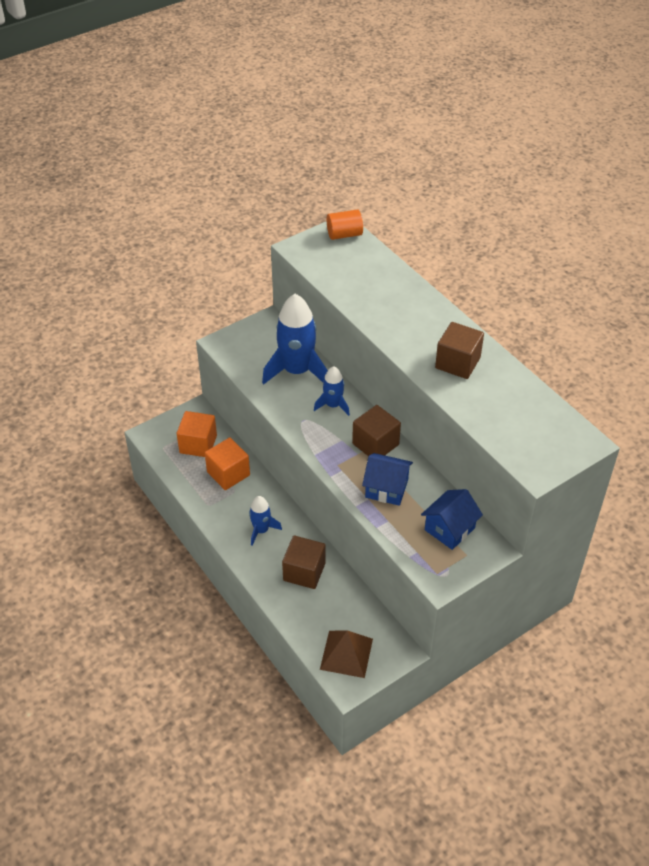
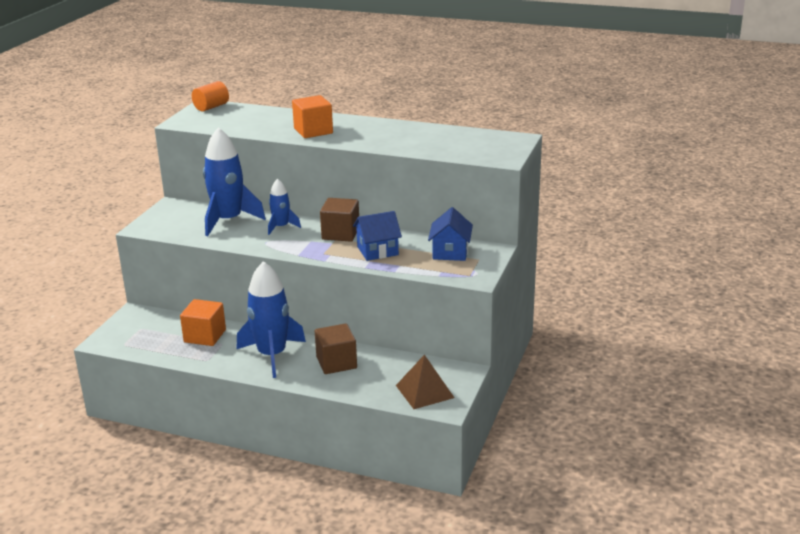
camera: 35 degrees left, 20 degrees down
orange cube [177,411,217,457] -> orange cube moved to [292,95,333,138]
blue rocket [249,496,282,546] -> blue rocket [237,261,306,378], size x1.90
brown cube [435,322,484,379] -> none

